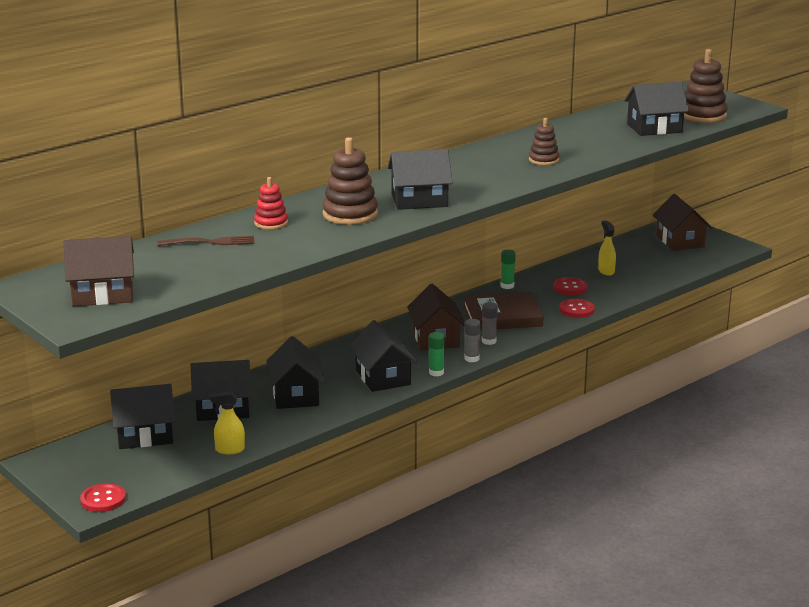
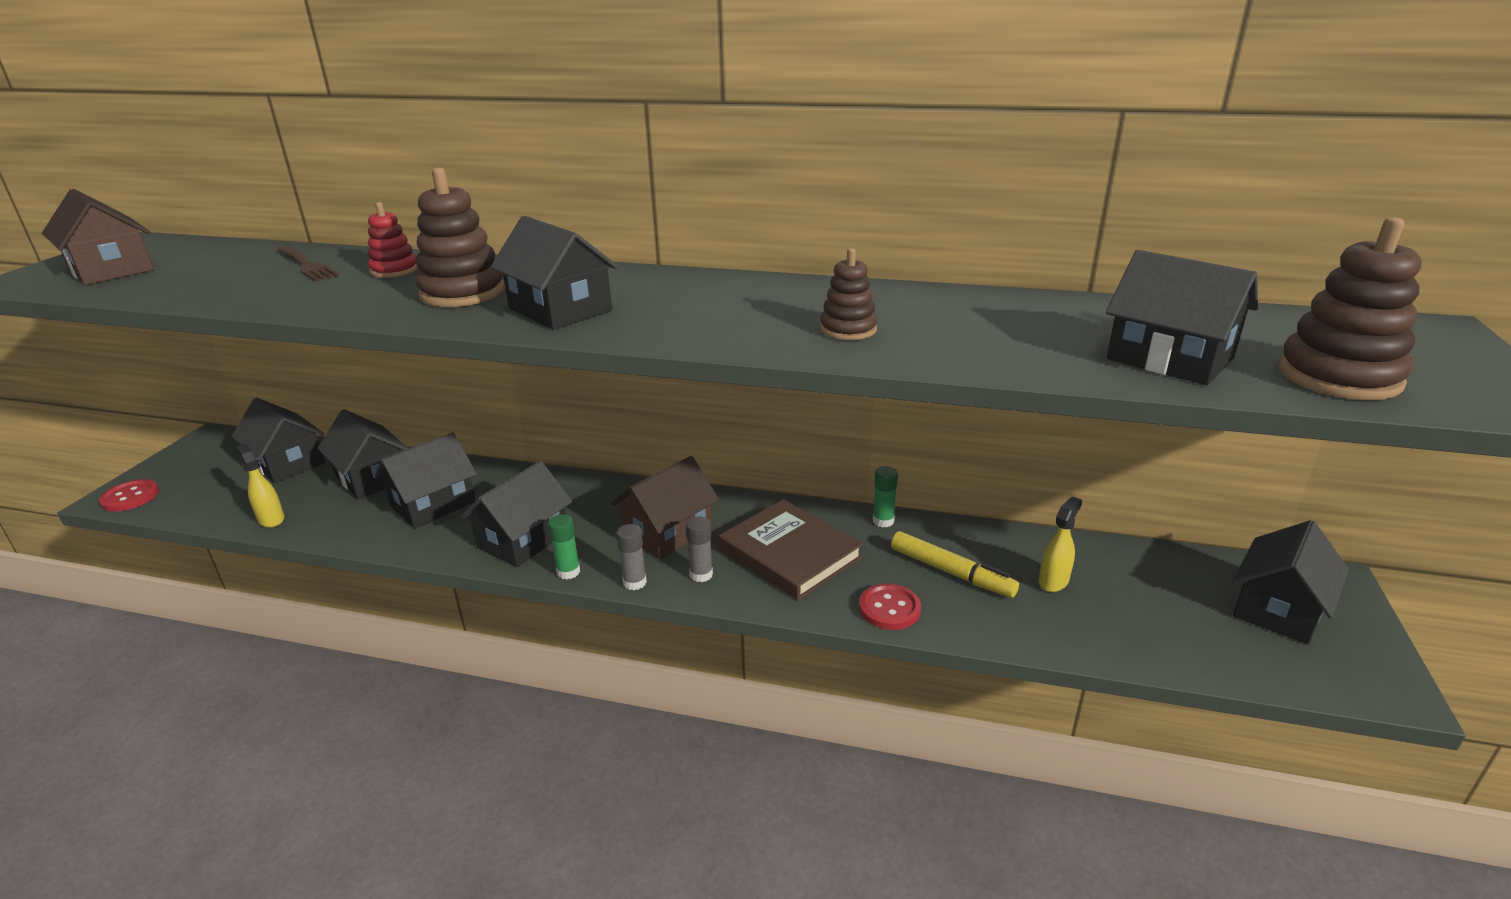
camera: 55 degrees right, 5 degrees up
red button [553,277,588,295] -> yellow marker [891,531,1019,598]
brown house [653,194,712,251] -> black house [1233,520,1349,644]

